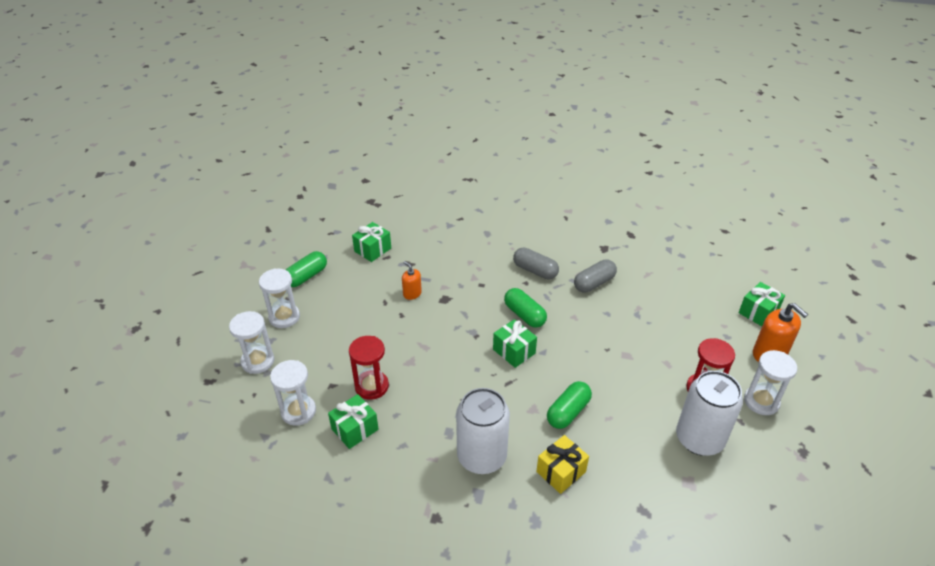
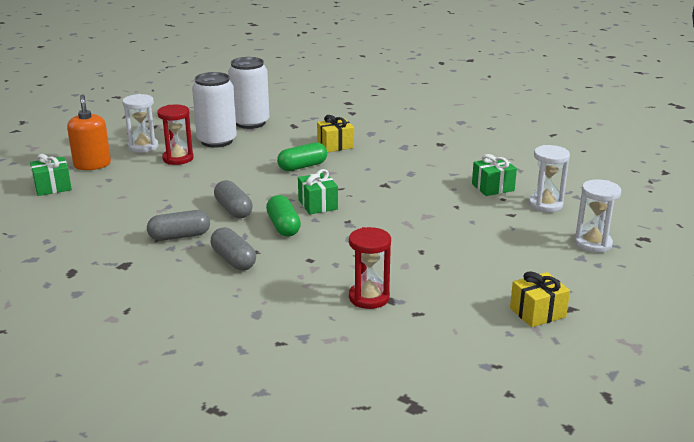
camera: 160 degrees left, 15 degrees down
white hourglass [259,268,300,328] -> none
green capsule [286,251,327,287] -> yellow gift [510,271,570,327]
red hourglass [349,336,389,400] -> red hourglass moved to [349,227,391,309]
green gift [352,222,391,262] -> none
orange soap dispenser [402,261,422,300] -> none
white can [456,388,510,474] -> white can moved to [228,57,269,129]
none -> grey capsule [214,180,253,218]

